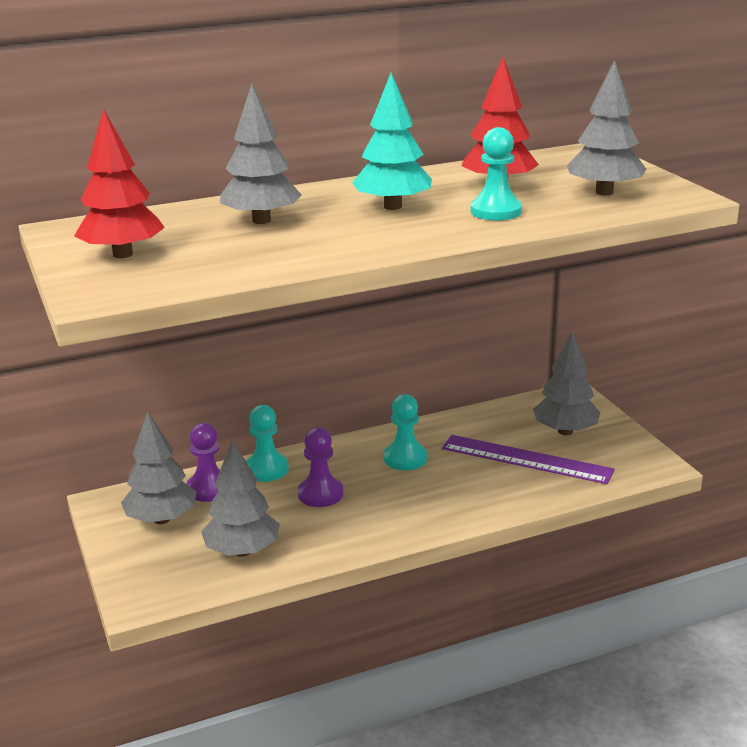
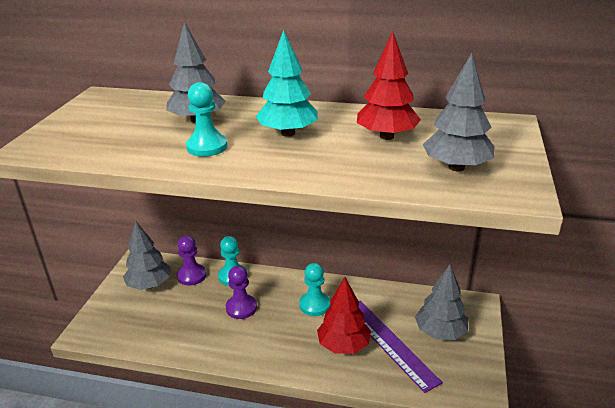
camera: 35 degrees right, 5 degrees up
red tree [74,109,165,258] -> red tree moved to [317,277,371,354]
grey tree [201,440,280,557] -> none
turquoise pawn [471,127,522,220] -> turquoise pawn moved to [186,82,228,157]

